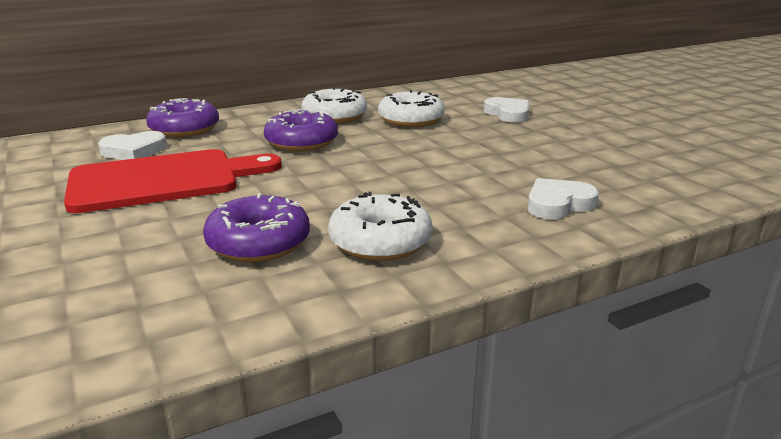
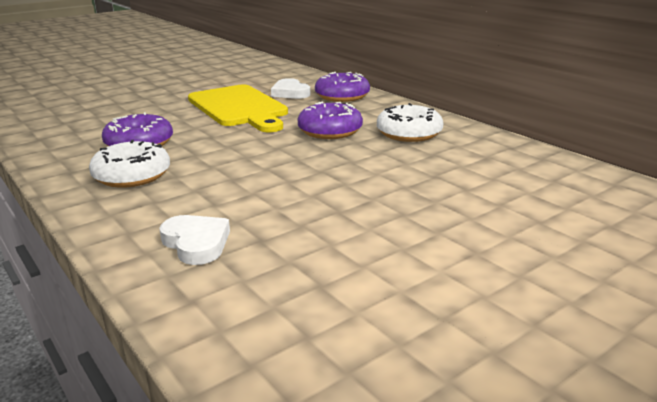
camera: 80 degrees right, 0 degrees up
red cutting board [64,149,282,213] -> yellow cutting board [188,84,288,132]
white donut [378,90,445,127] -> none
white heart [484,97,530,123] -> none

